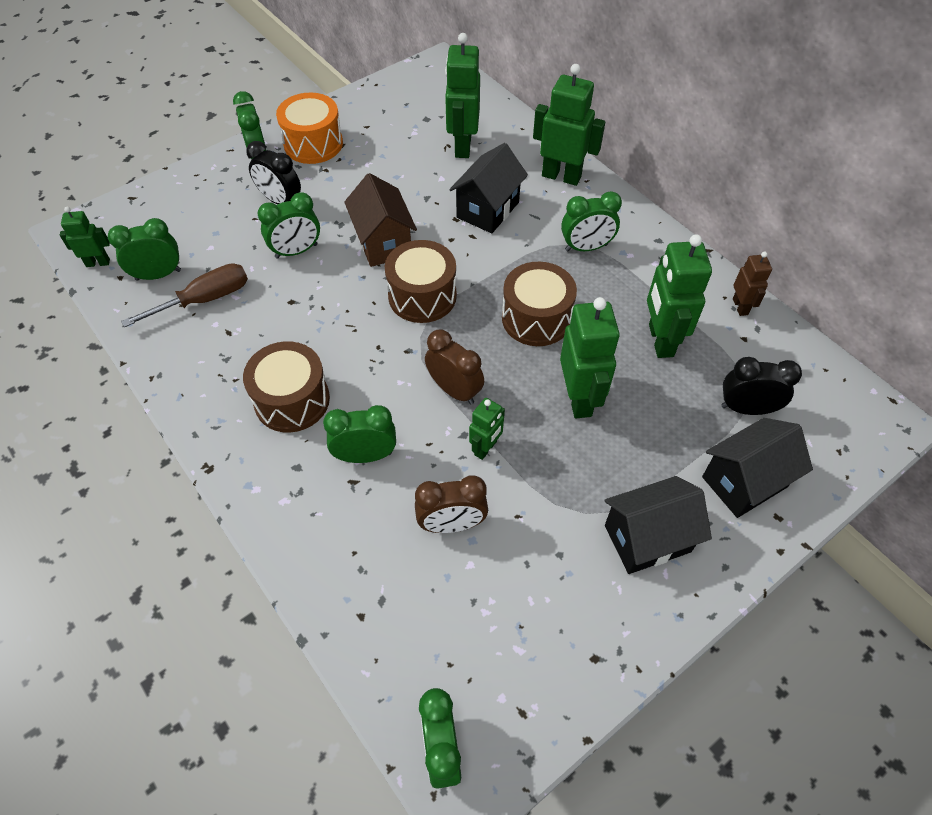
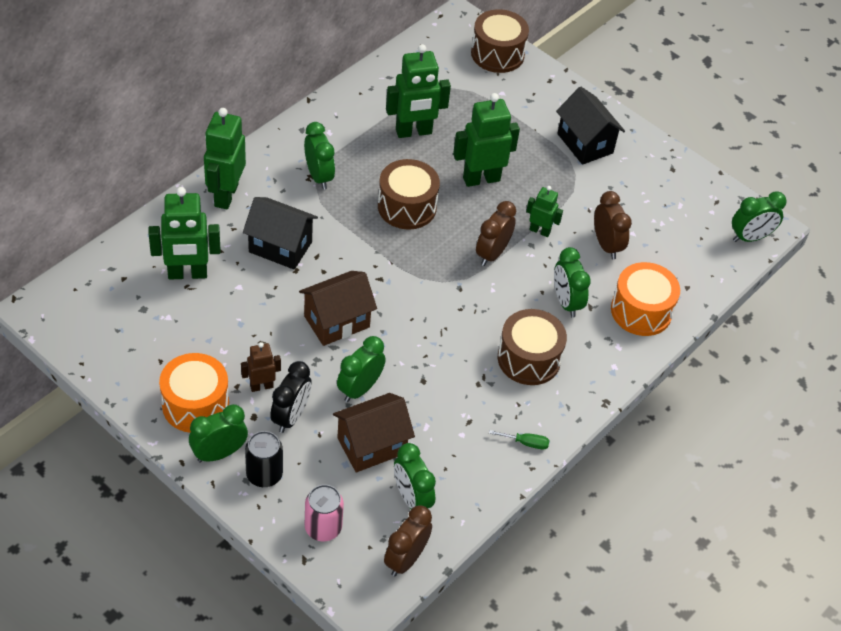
camera: 105 degrees left, 5 degrees down
green robot [60,207,110,267] -> brown clock [384,505,432,577]
brown screwdriver [121,263,248,327] -> none
green clock [257,192,320,259] -> green clock turned 105 degrees counterclockwise [337,336,386,402]
brown drum [385,240,457,323] -> brown drum moved to [471,9,529,73]
black house [702,418,813,518] -> none
black clock [721,357,802,415] -> none
brown robot [733,252,772,316] -> brown robot moved to [241,342,281,392]
none -> black can [245,431,283,487]
none -> pink can [305,484,344,541]
none -> brown house [333,393,415,472]
none -> green screwdriver [489,430,549,449]
none -> orange drum [611,262,680,336]

